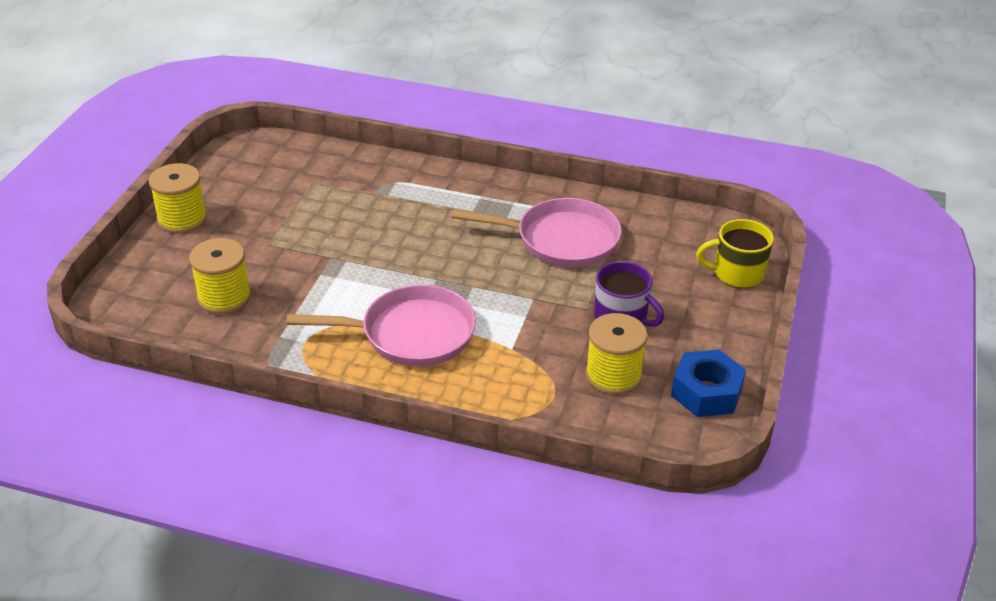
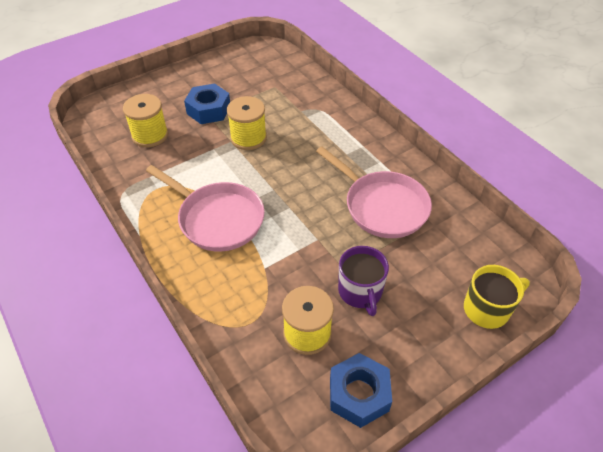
camera: 40 degrees right, 10 degrees up
yellow spool [149,163,207,234] -> yellow spool moved to [227,96,267,150]
yellow mug [696,219,774,288] -> yellow mug turned 120 degrees clockwise [464,265,530,329]
none -> blue nut [184,83,230,124]

